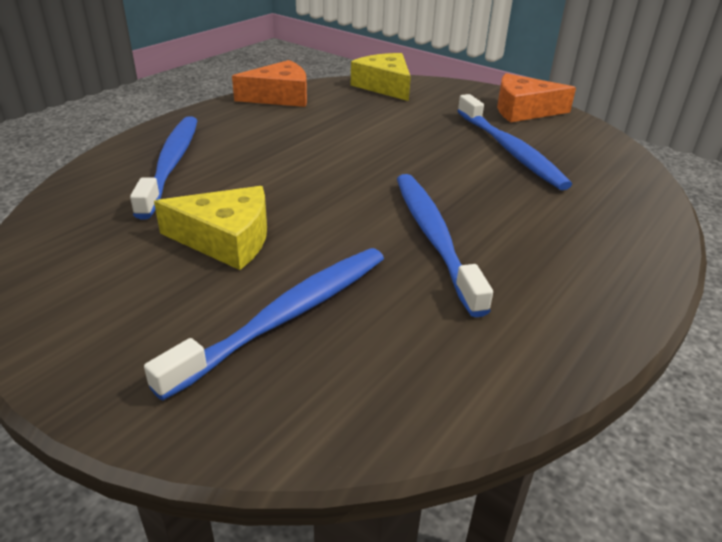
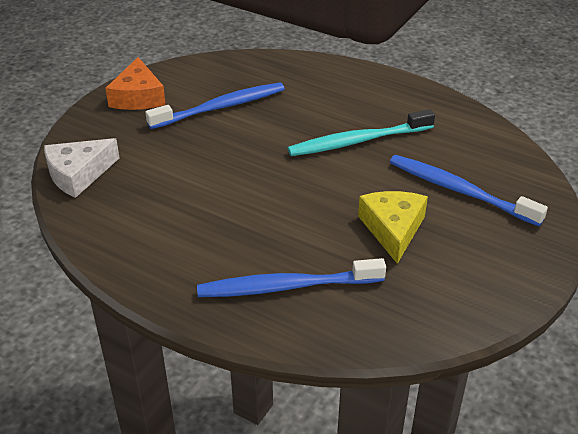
camera: 95 degrees left, 5 degrees up
orange cheese [232,60,307,107] -> none
yellow cheese [351,53,411,101] -> white cheese [44,138,120,198]
blue toothbrush [397,174,493,317] -> turquoise toothbrush [288,109,435,156]

